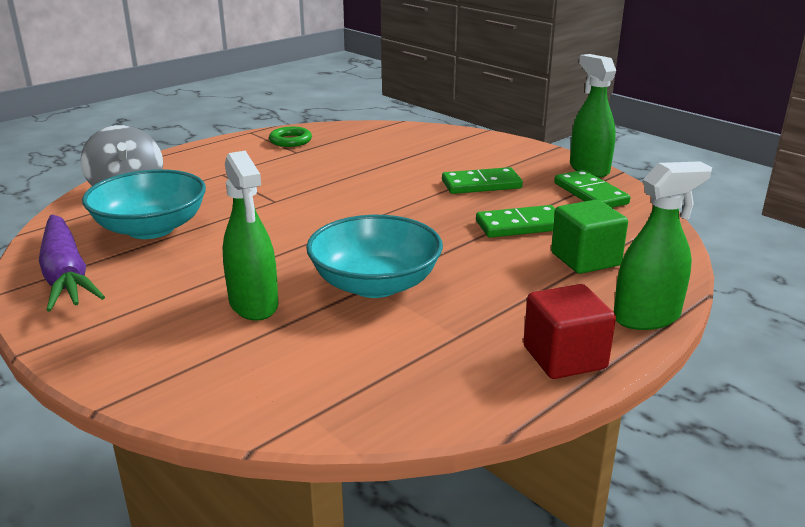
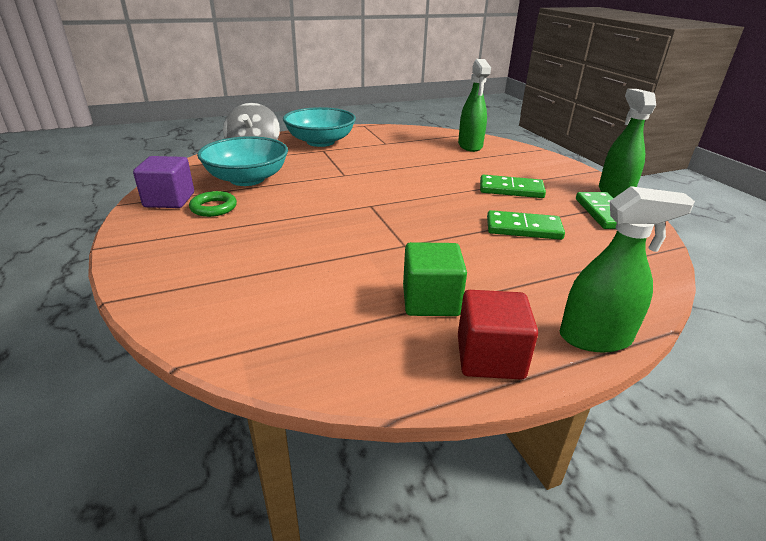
camera: 20 degrees right, 5 degrees up
purple carrot [39,214,105,312] -> purple cube [133,156,194,208]
green spray bottle [223,151,278,321] -> green spray bottle moved to [458,59,491,152]
green ring [269,127,312,147] -> green ring moved to [189,191,237,217]
turquoise bowl [306,215,443,298] -> turquoise bowl moved to [283,107,356,147]
green cube [551,200,628,274] -> green cube moved to [403,242,467,316]

